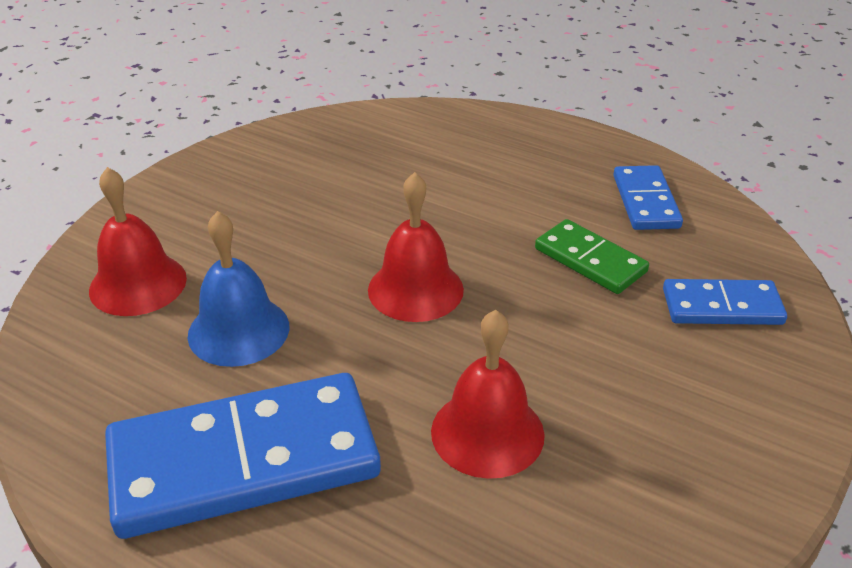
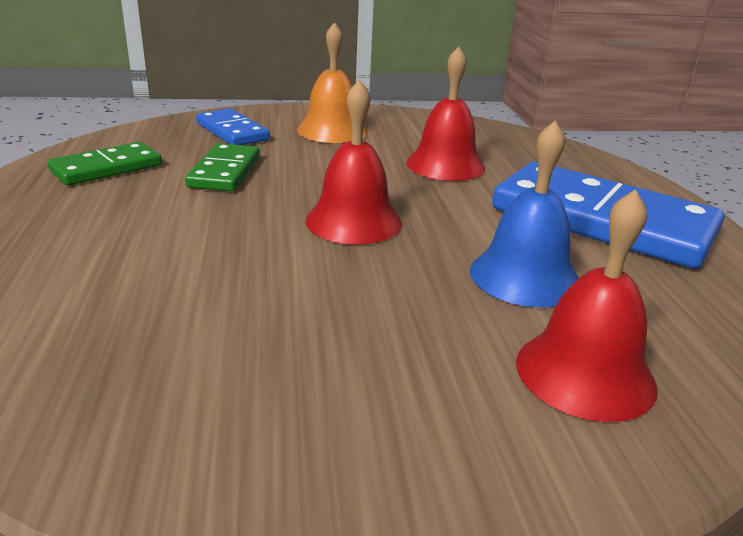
camera: 130 degrees left, 10 degrees down
blue domino [613,165,683,230] -> green domino [47,142,162,185]
none -> orange bell [297,22,368,143]

